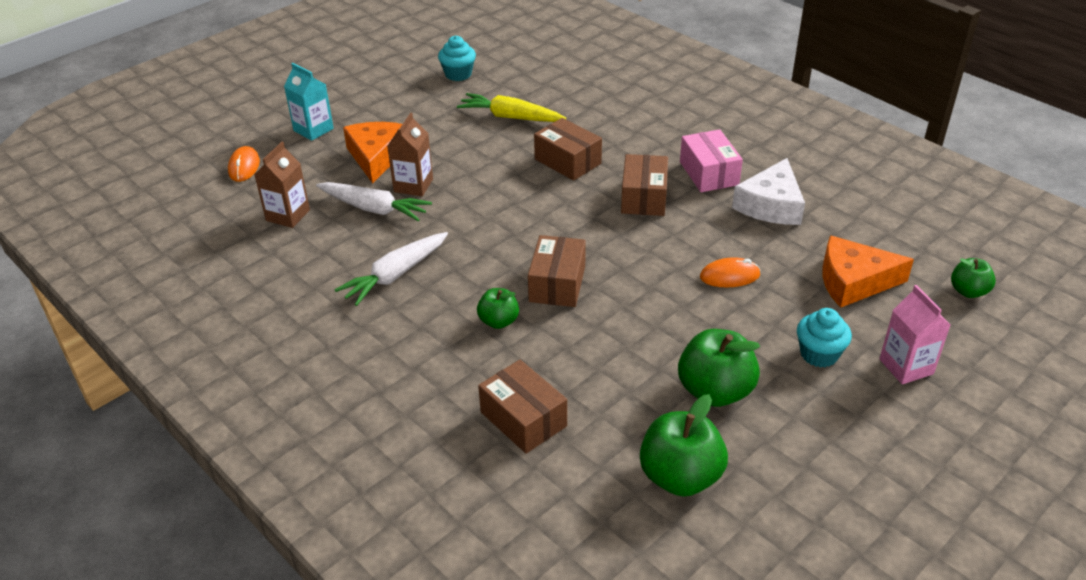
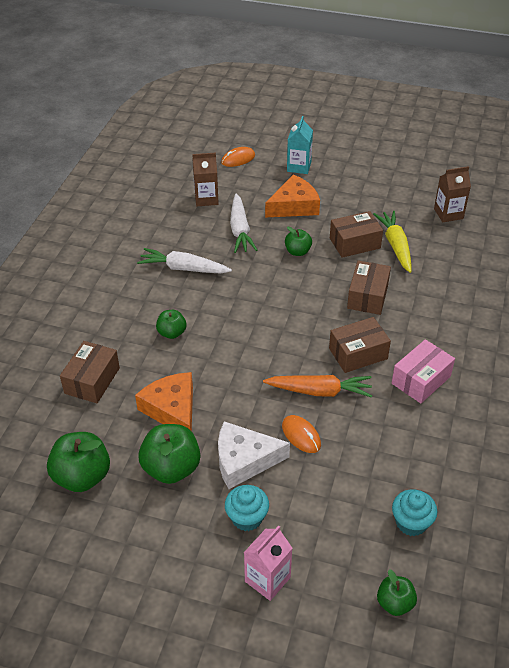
camera: 60 degrees right, 5 degrees up
brown carton [387,113,433,196] -> brown carton moved to [434,166,471,222]
turquoise cupcake [438,36,476,81] -> turquoise cupcake moved to [392,489,437,536]
brown box [528,235,586,307] -> brown box moved to [330,211,383,258]
white cheese [732,158,805,225] -> white cheese moved to [218,421,290,489]
orange cheese [822,235,914,308] -> orange cheese moved to [135,372,193,432]
none -> orange carrot [263,375,372,398]
none -> green apple [285,226,312,256]

